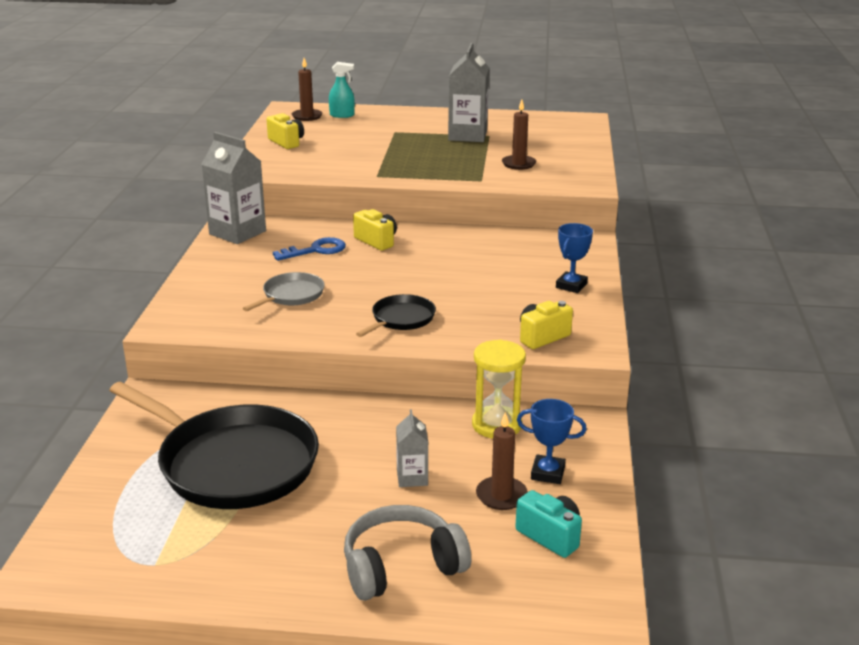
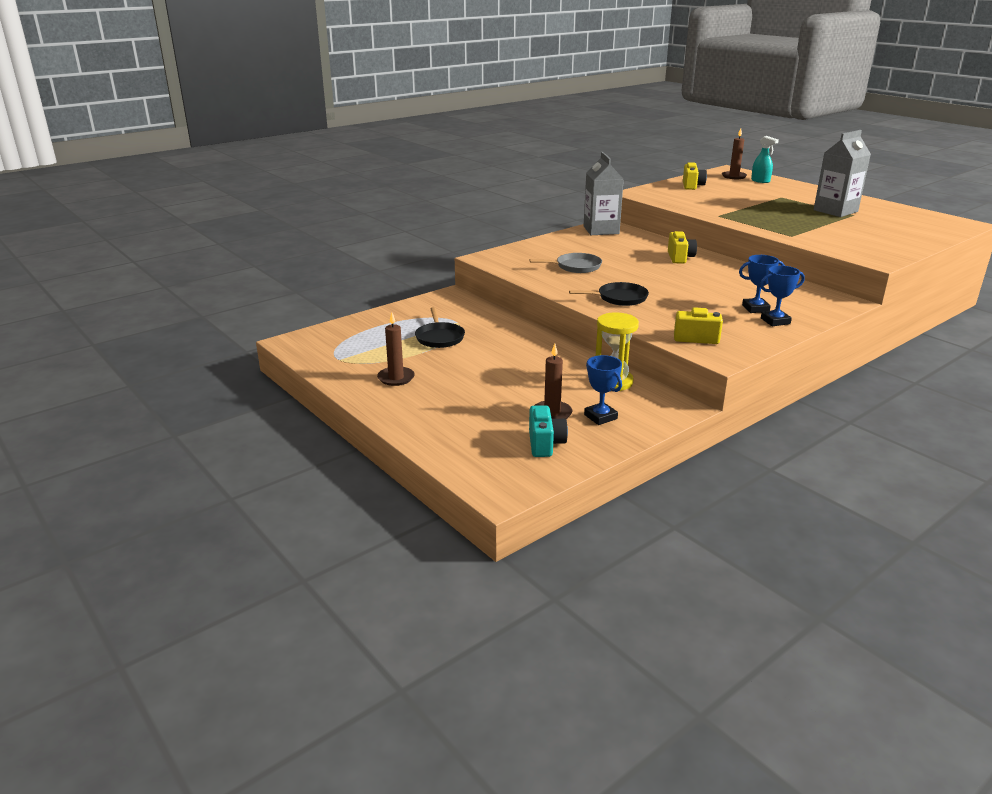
camera: 45 degrees right, 0 degrees up
black pan [109,382,319,509] -> black pan [415,307,465,348], size x0.47
blue key [273,237,346,261] -> none
grey headphones [344,505,471,601] -> none
grey carton [396,409,428,487] -> none
brown candle [502,100,536,170] -> brown candle moved to [377,312,415,386]
none -> blue trophy [739,255,785,313]

